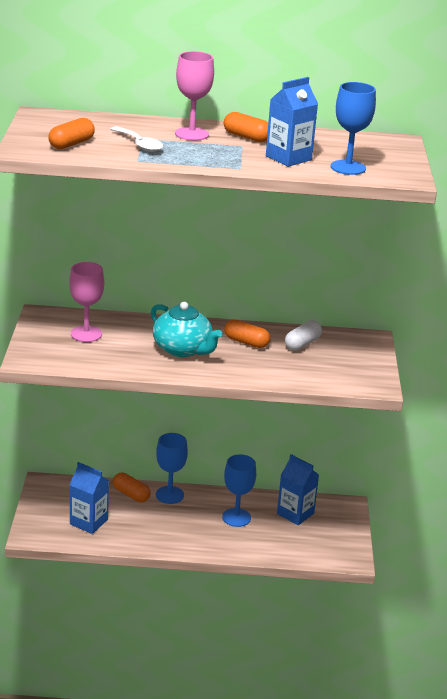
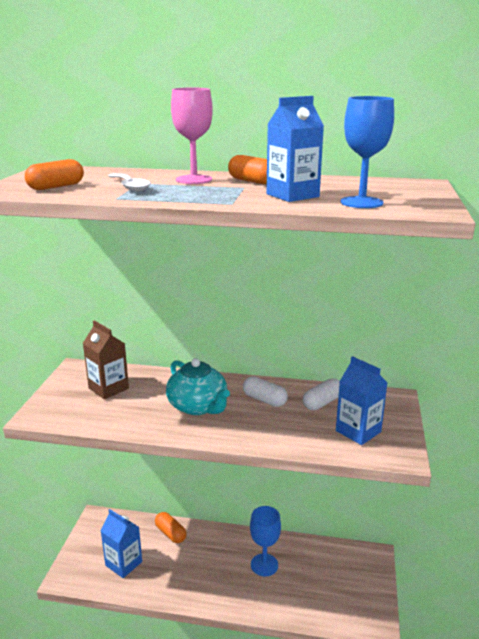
camera: 10 degrees right, 5 degrees down
pink goblet [69,262,104,342] -> brown carton [83,320,129,399]
blue goblet [156,433,188,504] -> none
orange capsule [224,319,270,348] -> white capsule [243,376,288,407]
blue carton [277,454,319,525] -> blue carton moved to [336,356,387,445]

